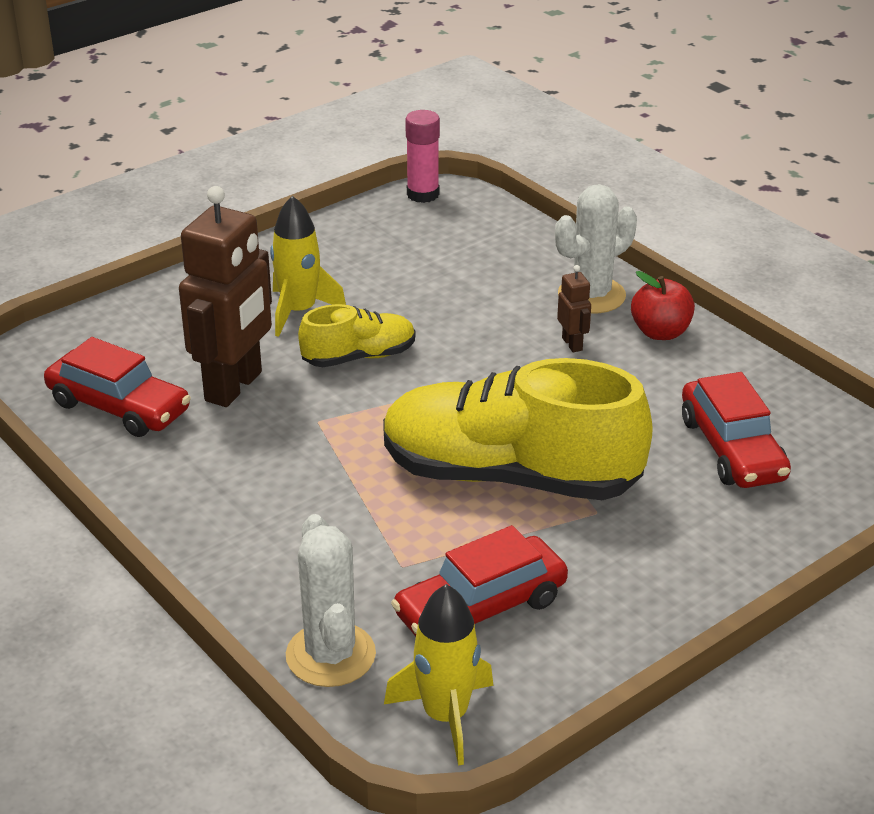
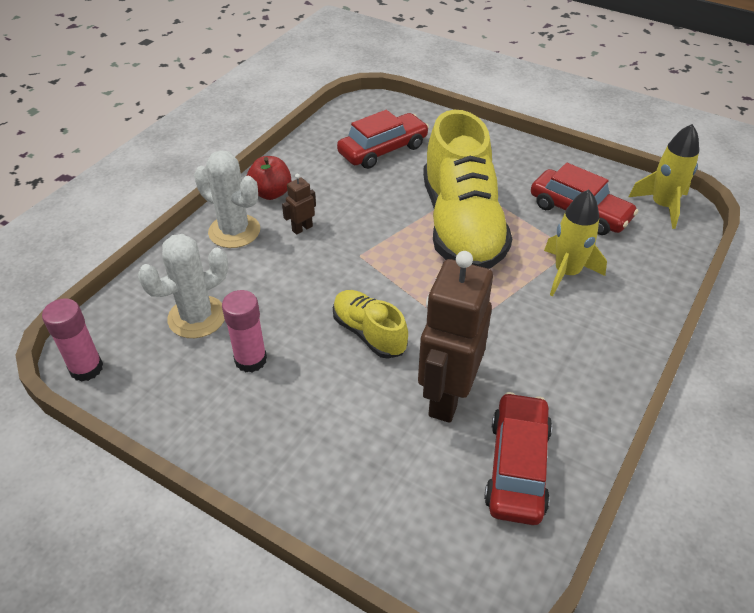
camera: 110 degrees left, 10 degrees up
brown robot [179,186,272,407] -> brown robot turned 75 degrees counterclockwise [418,251,493,423]
yellow rocket [270,196,346,337] -> yellow rocket moved to [544,190,607,296]
white cactus [286,514,376,687] -> white cactus moved to [138,234,228,338]
none -> pink glue stick [222,290,267,372]

